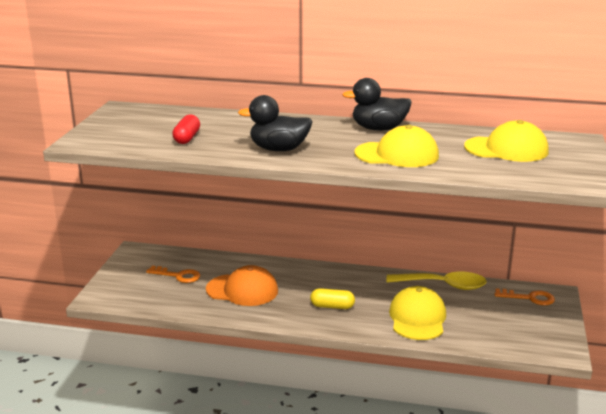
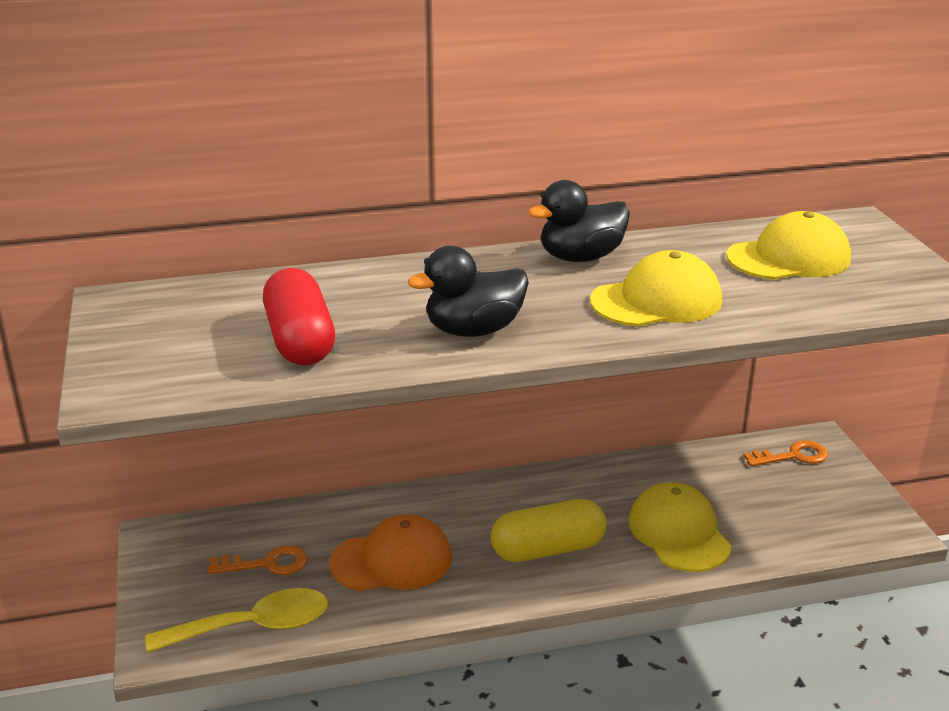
camera: 25 degrees left, 5 degrees up
red capsule [172,114,200,144] -> red capsule [263,268,335,365], size x1.65
yellow capsule [310,288,355,309] -> yellow capsule [491,499,607,562], size x1.65
yellow spoon [386,271,487,290] -> yellow spoon moved to [145,588,328,653]

